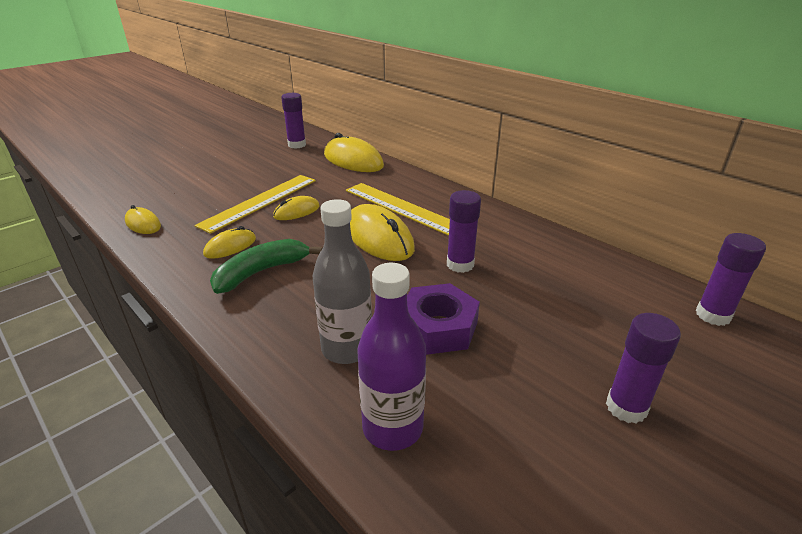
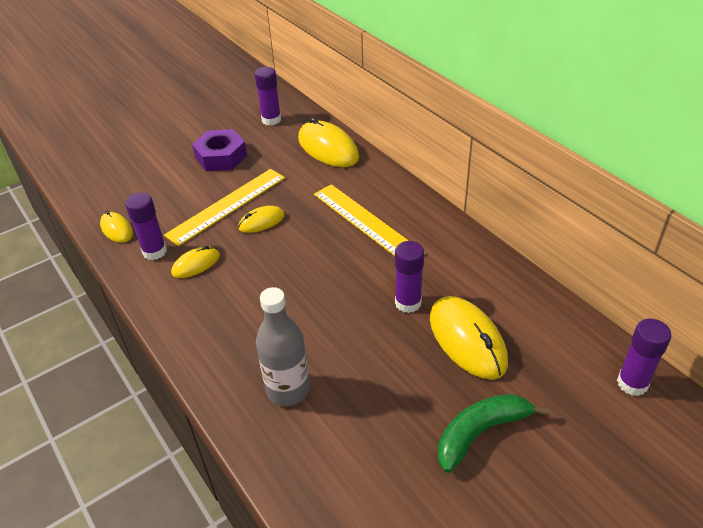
camera: 10 degrees right, 10 degrees up
green banana [210,239,322,294] -> green banana moved to [438,394,550,473]
yellow mouse [350,204,415,261] -> yellow mouse moved to [430,296,508,380]
purple bottle [357,263,426,451] -> none
purple nut [407,283,480,355] -> purple nut moved to [192,129,247,171]
purple glue stick [606,313,681,423] -> purple glue stick moved to [125,192,167,260]

